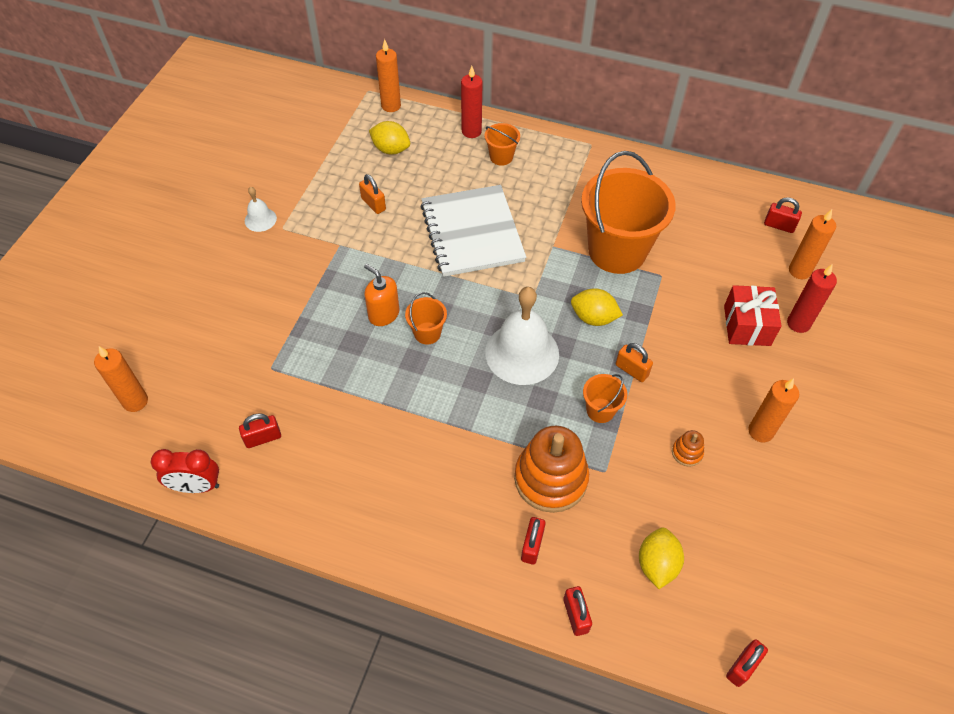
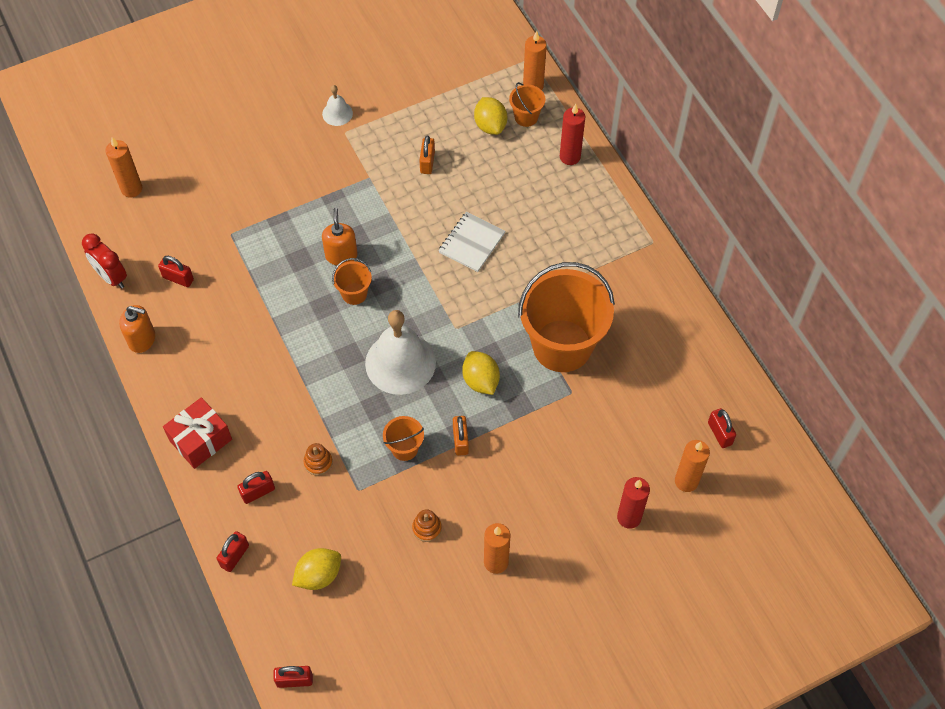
camera: 45 degrees right, 5 degrees up
white notebook [420,185,526,277] -> white notebook [438,212,505,272], size x0.55
orange bucket [484,123,520,166] -> orange bucket moved to [509,82,545,127]
orange stacking toy [514,426,589,513] -> orange stacking toy [304,443,333,476], size x0.43
red gift [724,285,781,346] -> red gift moved to [163,397,232,469]
none -> orange soap dispenser [119,305,155,353]

